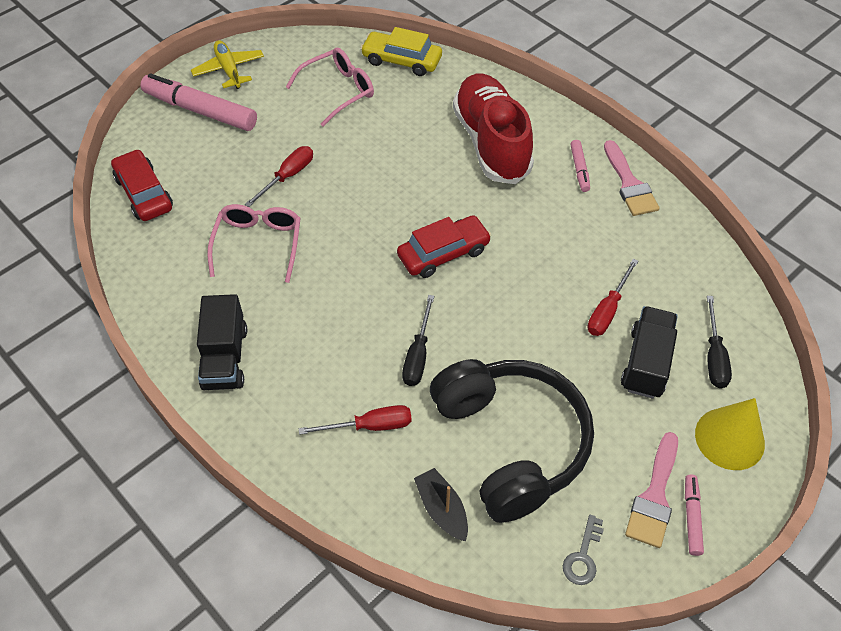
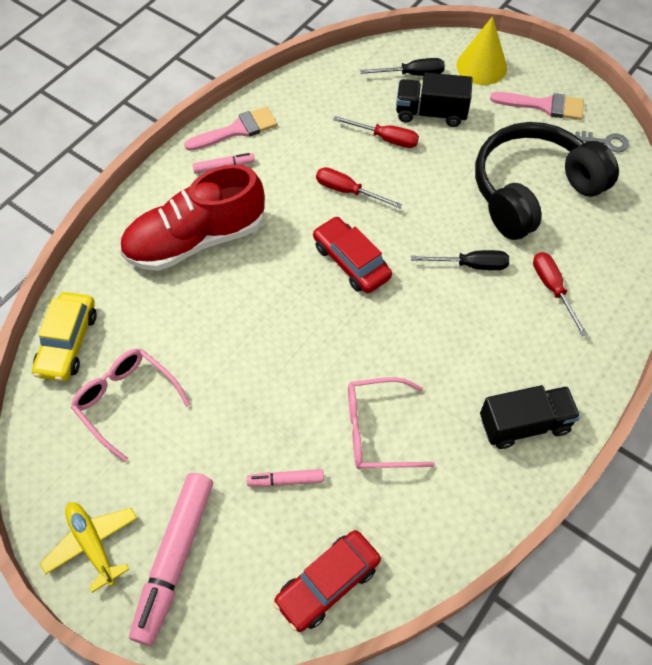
camera: 100 degrees left, 5 degrees up
yellow plane [191,40,264,89] -> yellow plane turned 90 degrees clockwise [40,502,137,593]
red screwdriver [245,146,313,207] -> red screwdriver moved to [316,167,402,209]
black boat [414,468,468,541] -> none
pink marker [685,475,704,556] -> pink marker moved to [247,469,324,487]

